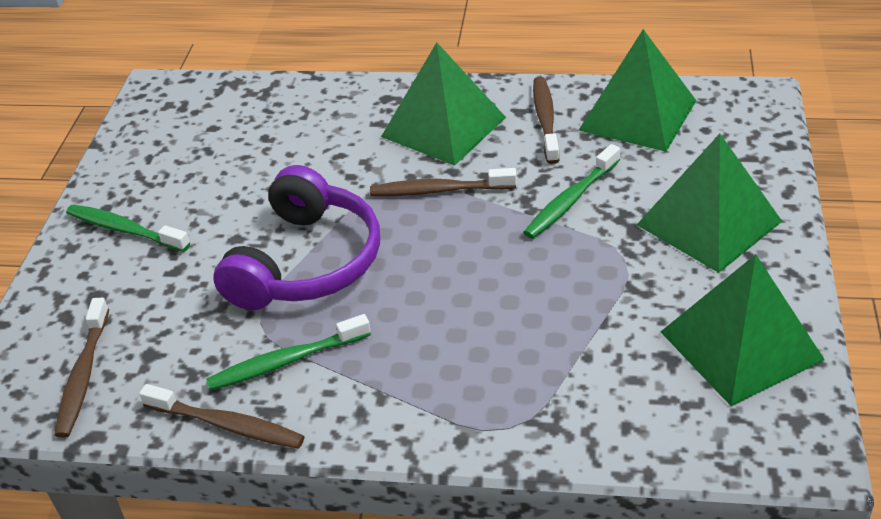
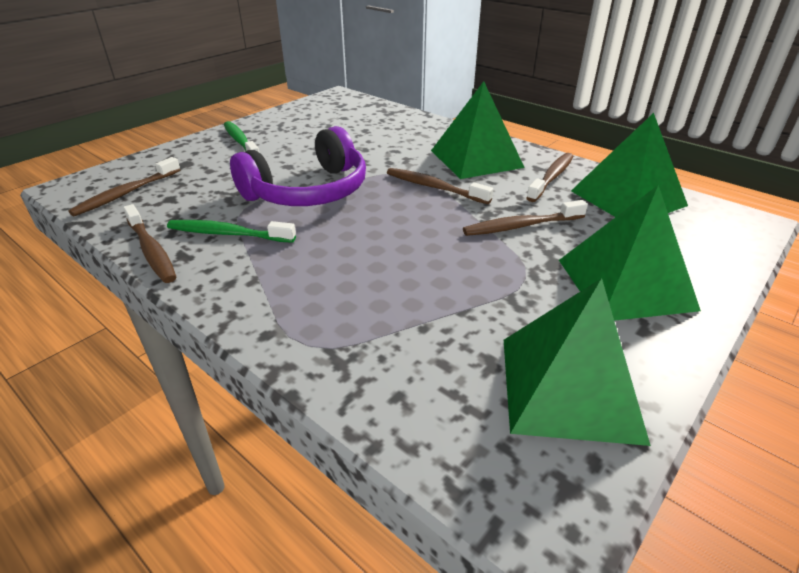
camera: 30 degrees right, 5 degrees down
green toothbrush [523,144,620,239] -> brown toothbrush [463,200,588,236]

